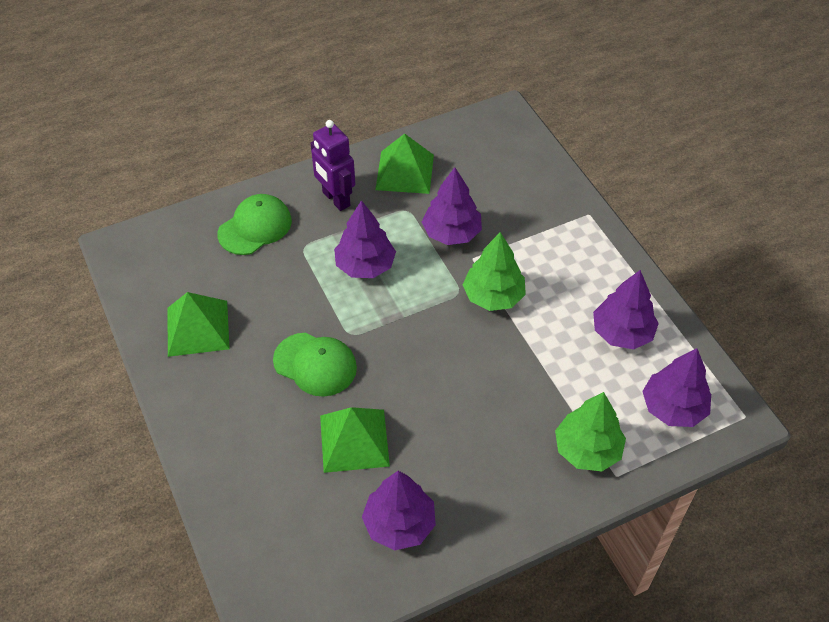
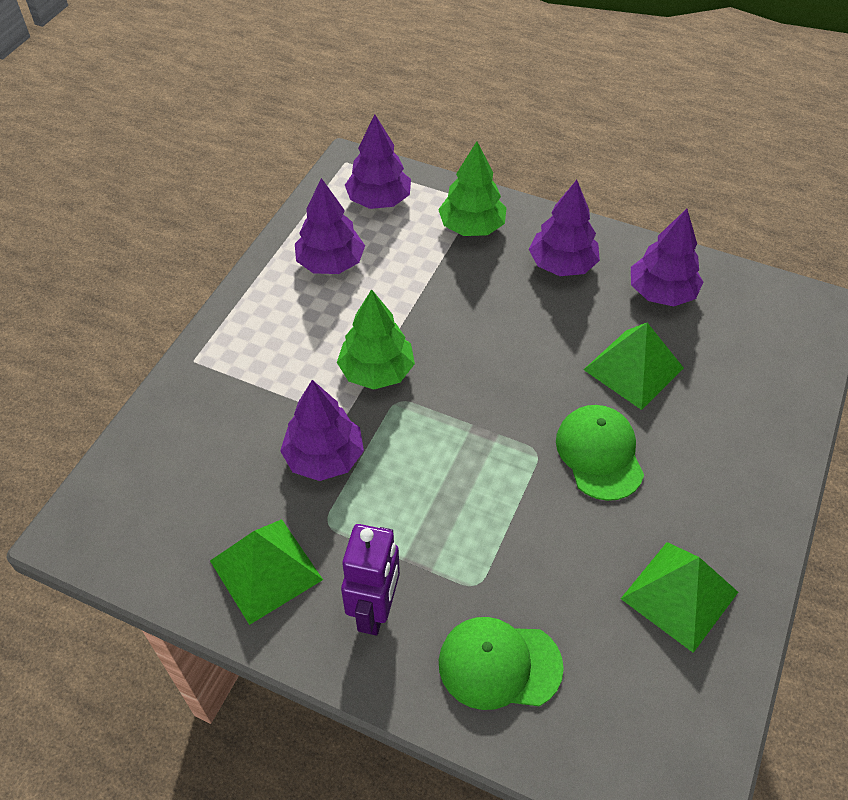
camera: 130 degrees left, 0 degrees up
purple tree [334,200,396,278] -> purple tree moved to [529,180,600,276]

